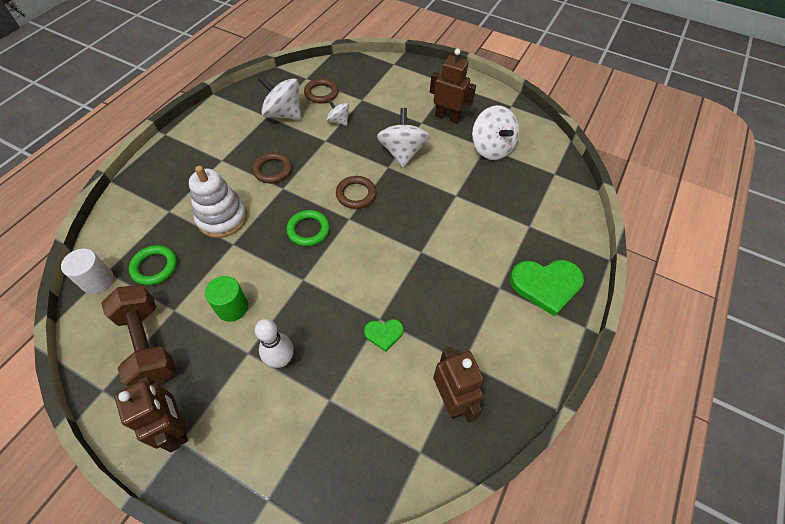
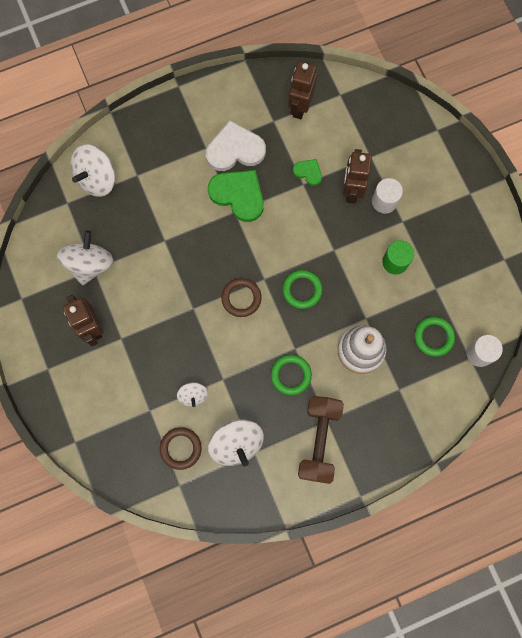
camera: 140 degrees left, 20 degrees up
brown dumbbell [101,285,176,387] -> brown dumbbell moved to [298,396,344,484]
brown robot [114,376,188,452] -> brown robot moved to [343,149,372,204]
brown ring [252,152,292,183] -> green ring [271,355,312,395]
white bowling pin [255,319,293,368] -> white cylinder [372,178,403,214]
white spinning top [377,108,430,167] -> white spinning top moved to [71,144,115,197]
green heart [510,260,584,317] -> green heart moved to [208,170,264,222]
none -> white heart [206,120,266,171]

